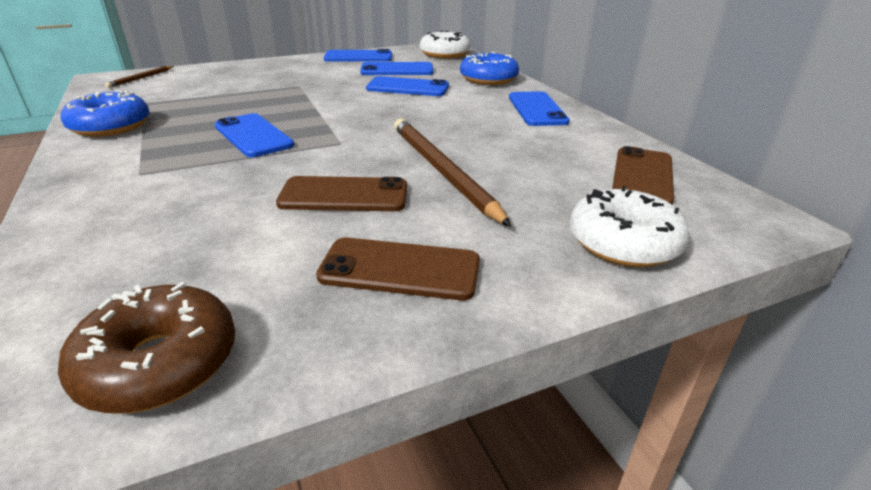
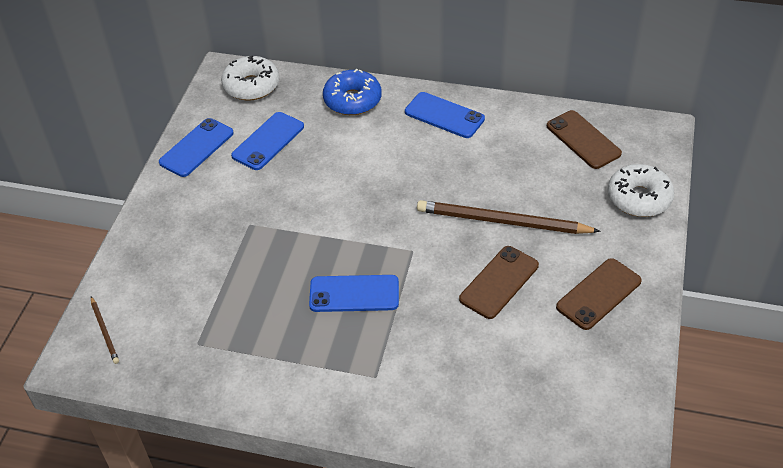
camera: 50 degrees left, 15 degrees up
brown donut [58,282,235,414] -> none
blue donut [61,90,149,137] -> none
blue phone [366,76,449,96] -> none

